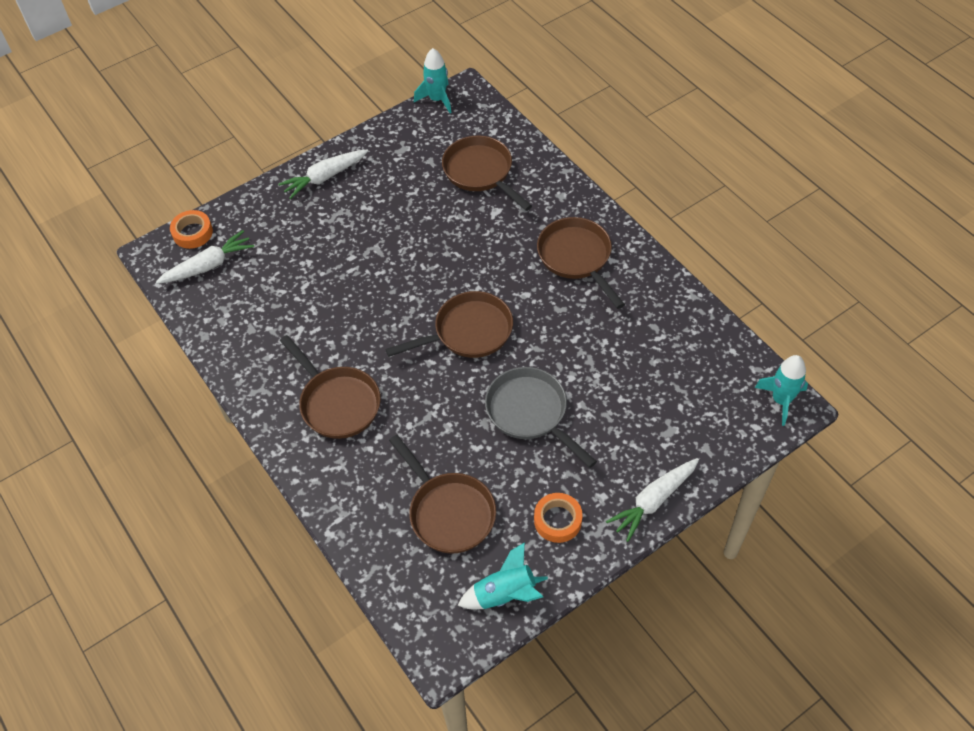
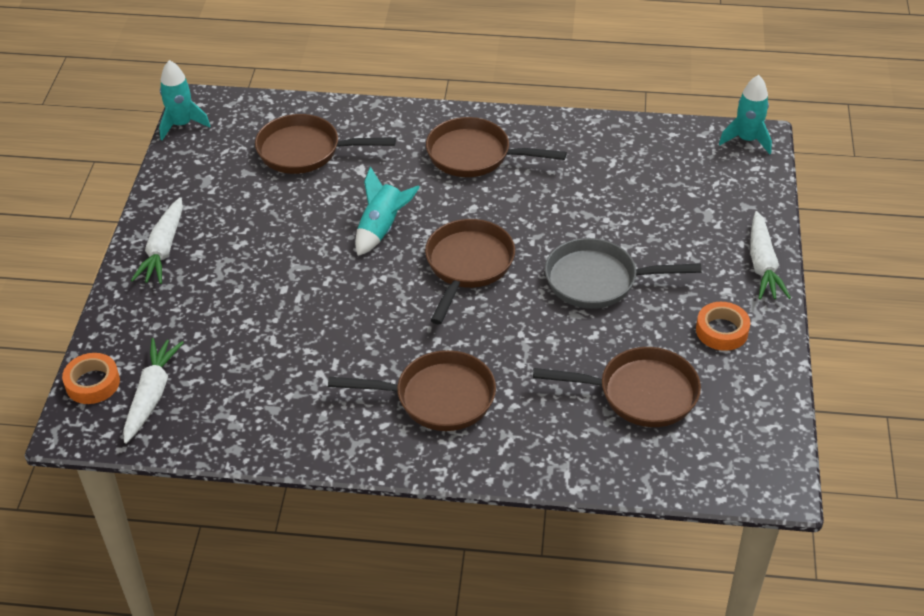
camera: 50 degrees left, 10 degrees down
turquoise rocket [458,542,548,609] -> turquoise rocket moved to [355,167,420,256]

